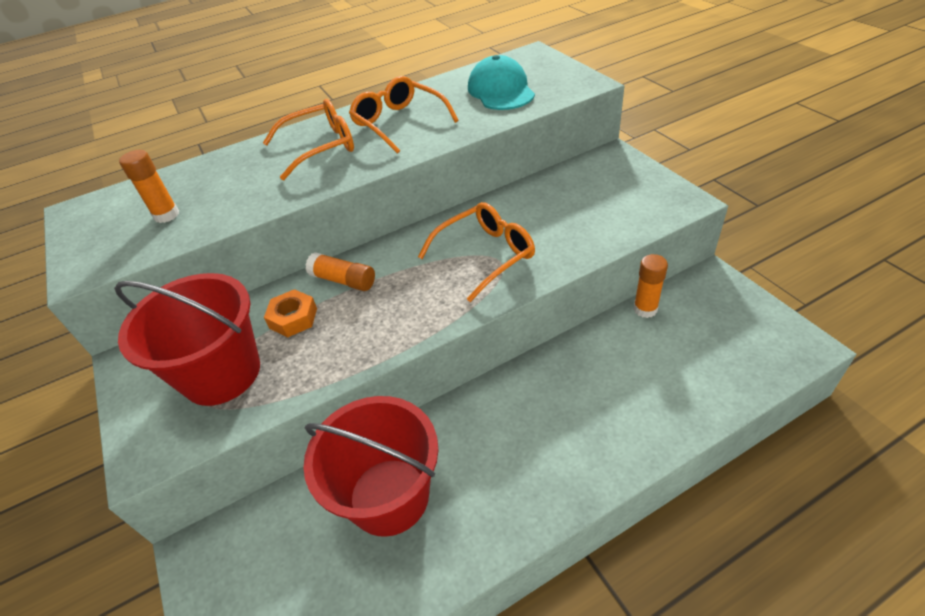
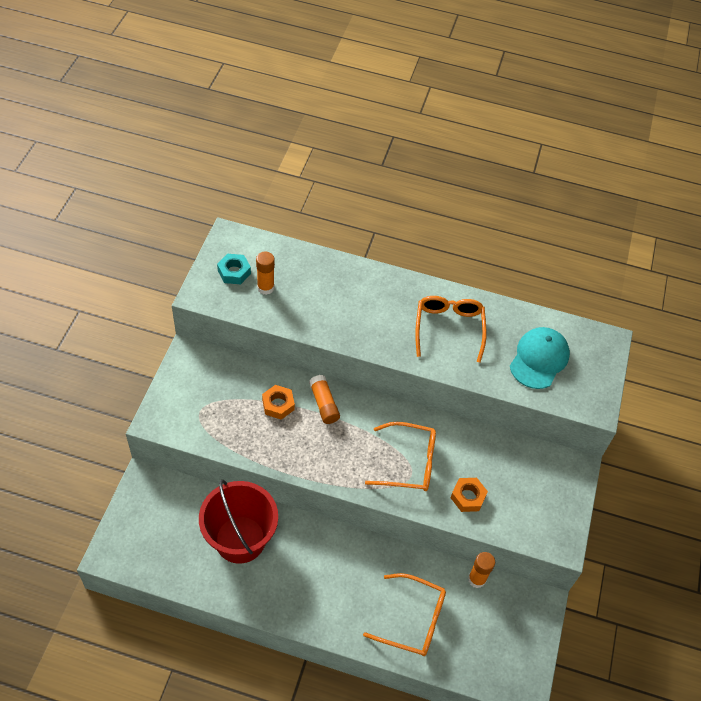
camera: 35 degrees right, 10 degrees up
red bucket [114,273,260,406] -> none
orange glasses [263,99,354,180] -> orange glasses moved to [363,573,446,656]
none -> turquoise nut [217,254,251,284]
none -> orange nut [451,478,488,512]

